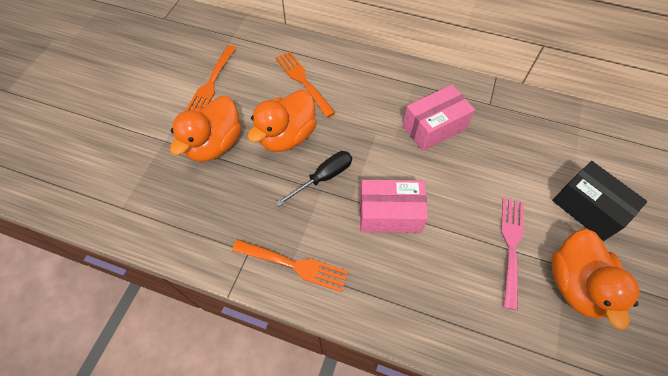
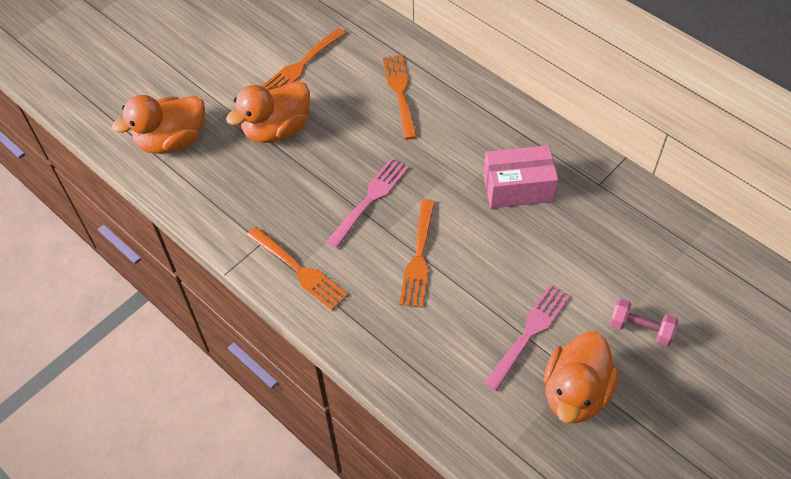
camera: 25 degrees right, 5 degrees down
orange duck [247,90,317,152] -> orange duck moved to [112,95,205,154]
black screwdriver [276,151,352,206] -> pink fork [326,158,409,248]
pink box [360,180,428,233] -> orange fork [399,199,435,308]
black box [552,161,647,241] -> pink dumbbell [609,298,678,346]

